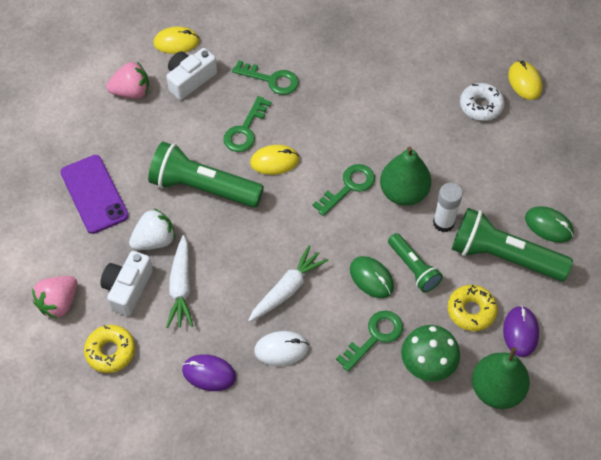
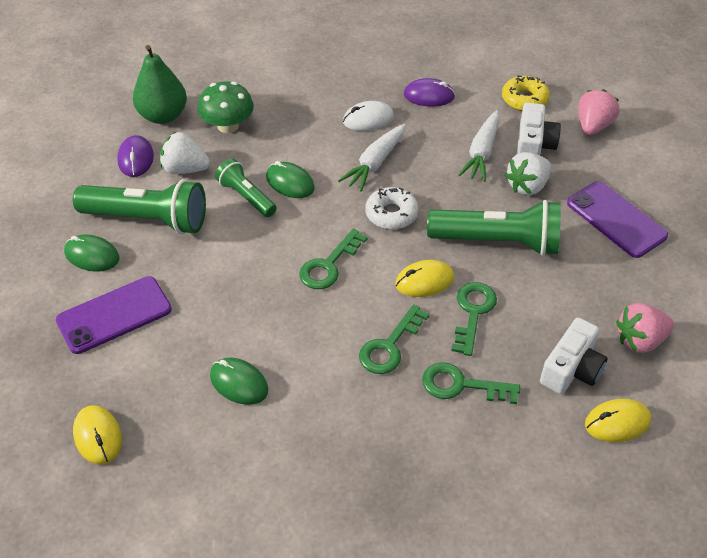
camera: 170 degrees right, 10 degrees down
white carrot [166,235,193,328] -> white carrot turned 150 degrees counterclockwise [459,110,499,182]
green key [336,311,403,372] -> green key moved to [359,305,430,374]
green pear [380,147,431,206] -> none
white glue stick [433,183,463,232] -> none
yellow donut [447,285,498,331] -> white strawberry [160,132,210,174]
white donut [460,83,505,121] -> white donut moved to [365,187,418,229]
none -> purple phone [56,276,172,354]
none -> green mouse [210,358,268,405]

